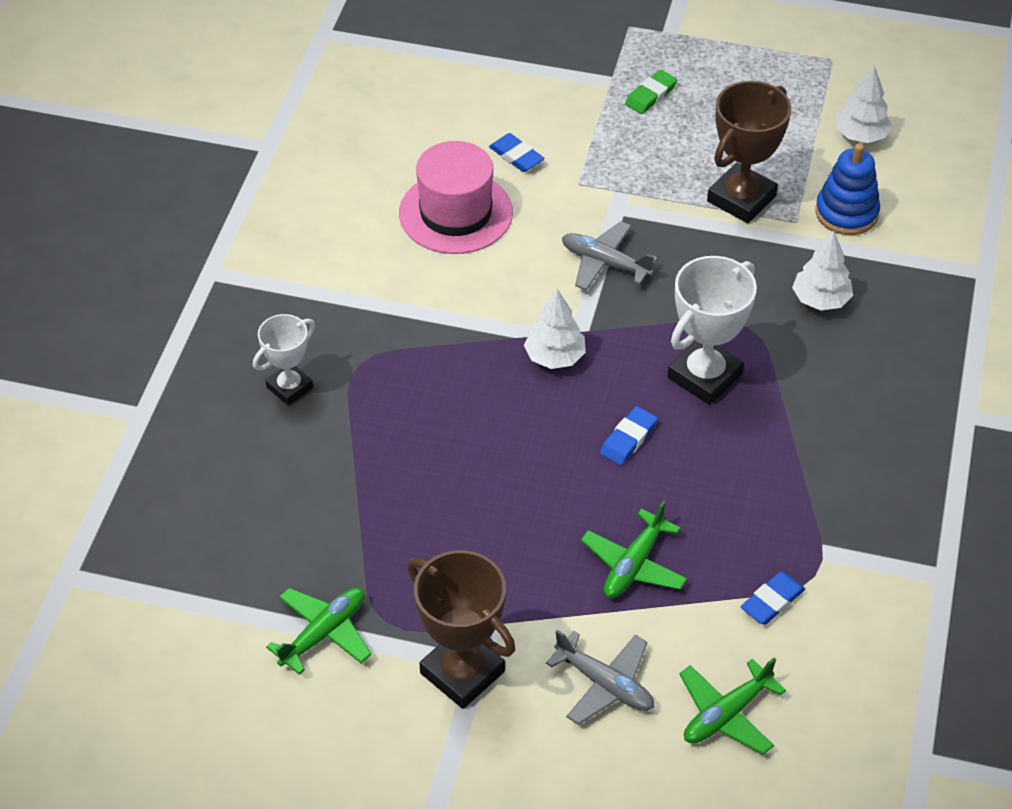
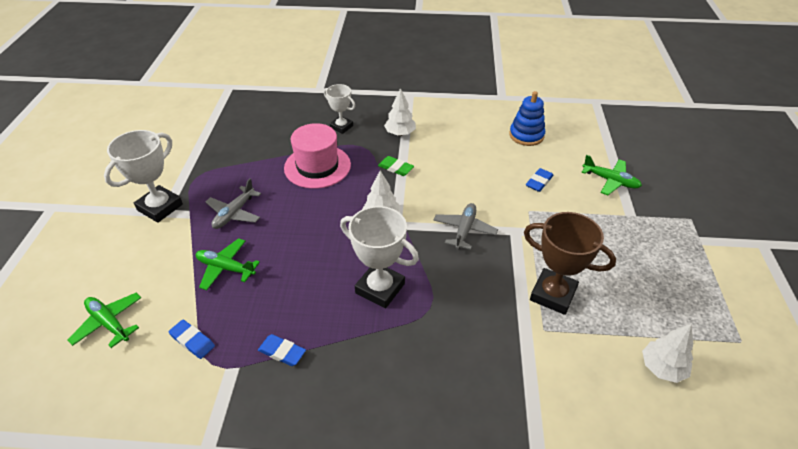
camera: 80 degrees right, 5 degrees down
green plane [266,588,372,675] -> green plane moved to [581,155,642,195]
pink hat [399,141,513,254] -> pink hat moved to [284,123,351,189]
brown trophy [407,550,516,709] -> white trophy [104,130,183,223]
grey plane [546,630,654,725] -> grey plane moved to [206,178,261,229]
blue eraser [600,406,658,465] -> blue eraser moved to [258,334,306,366]
green eraser [625,70,677,114] -> green eraser moved to [378,156,414,176]
white tree [792,231,853,310] -> white tree moved to [384,88,416,136]
blue stacking toy [815,144,880,235] -> blue stacking toy moved to [509,91,545,146]

